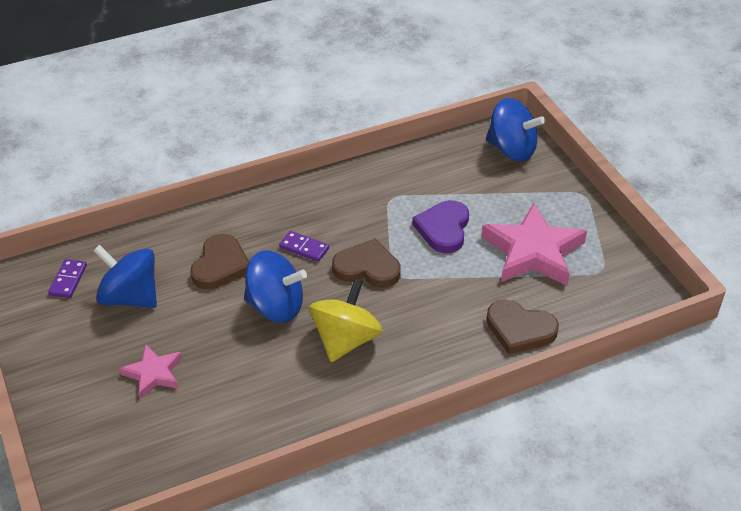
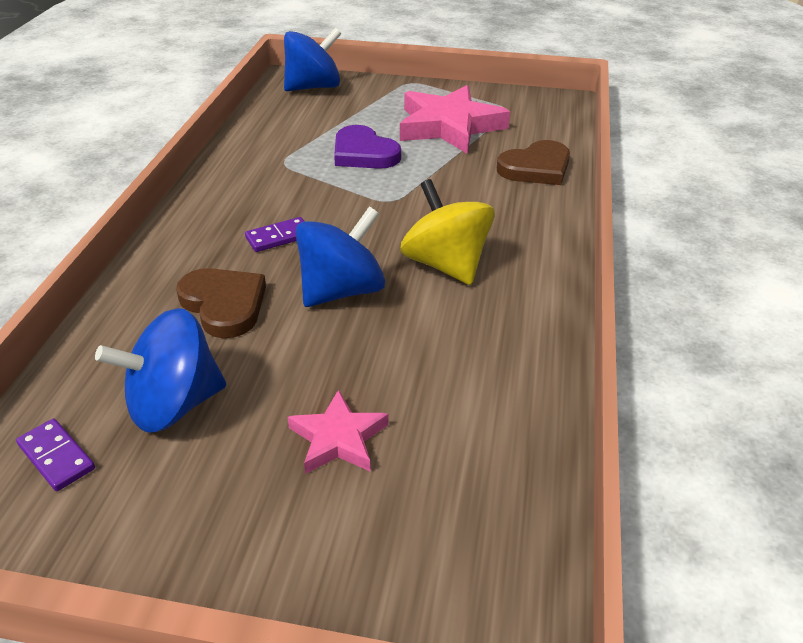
camera: 55 degrees left, 5 degrees down
brown heart [332,238,401,288] -> none

